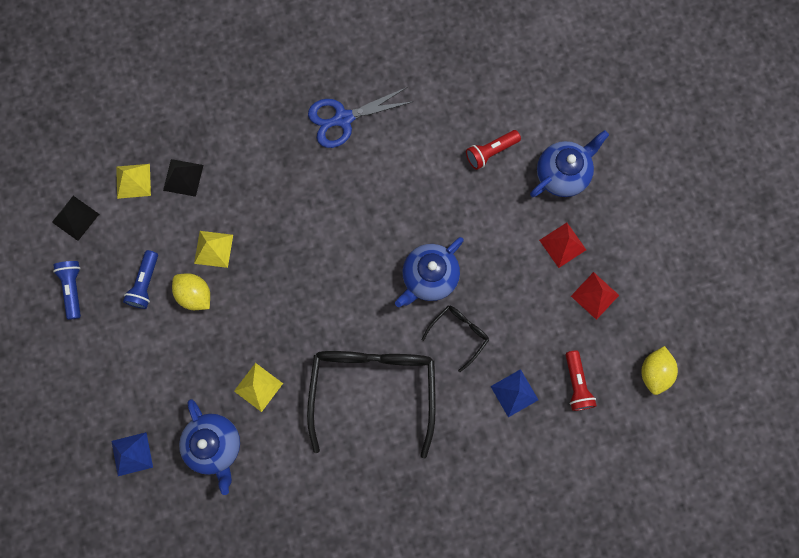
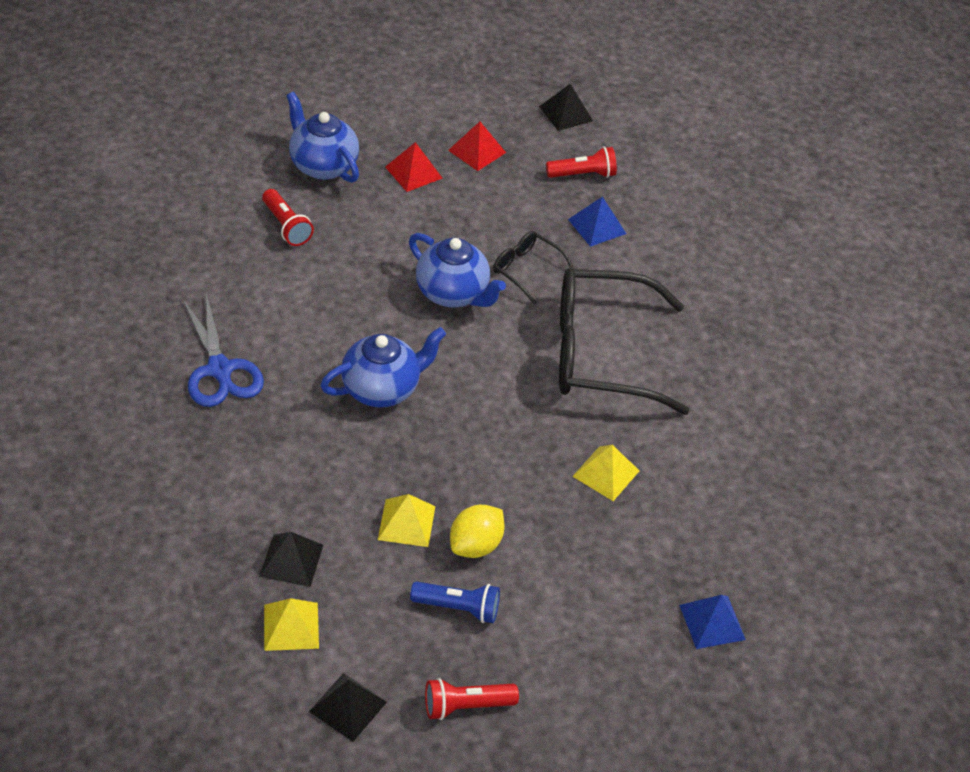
camera: 95 degrees left, 30 degrees down
blue flashlight [53,261,81,320] -> red flashlight [425,678,519,720]
blue teapot [179,399,240,495] -> blue teapot moved to [320,327,446,407]
yellow lemon [641,346,678,395] -> black pyramid [539,84,593,131]

